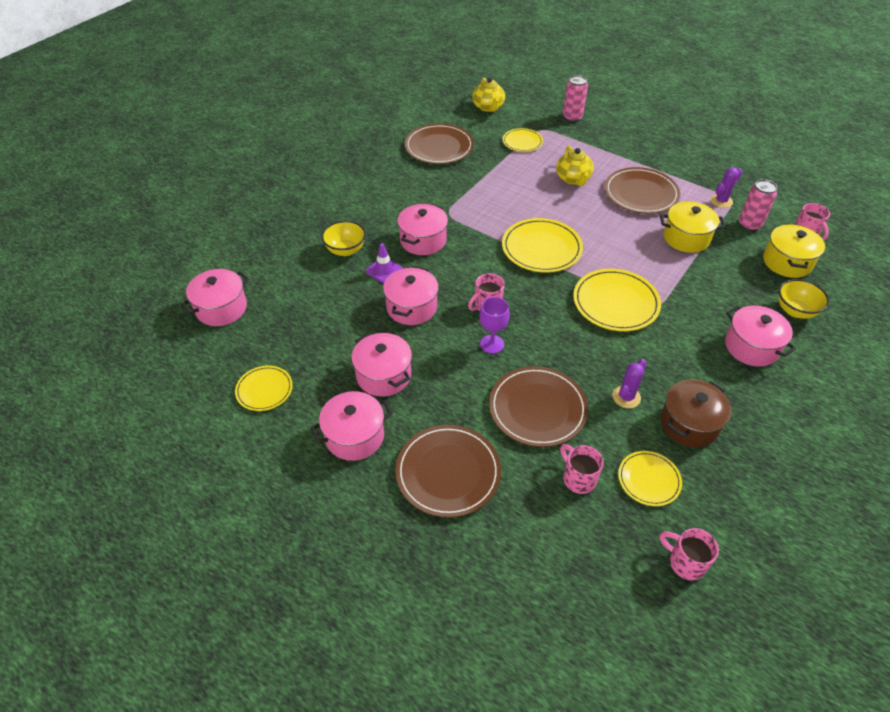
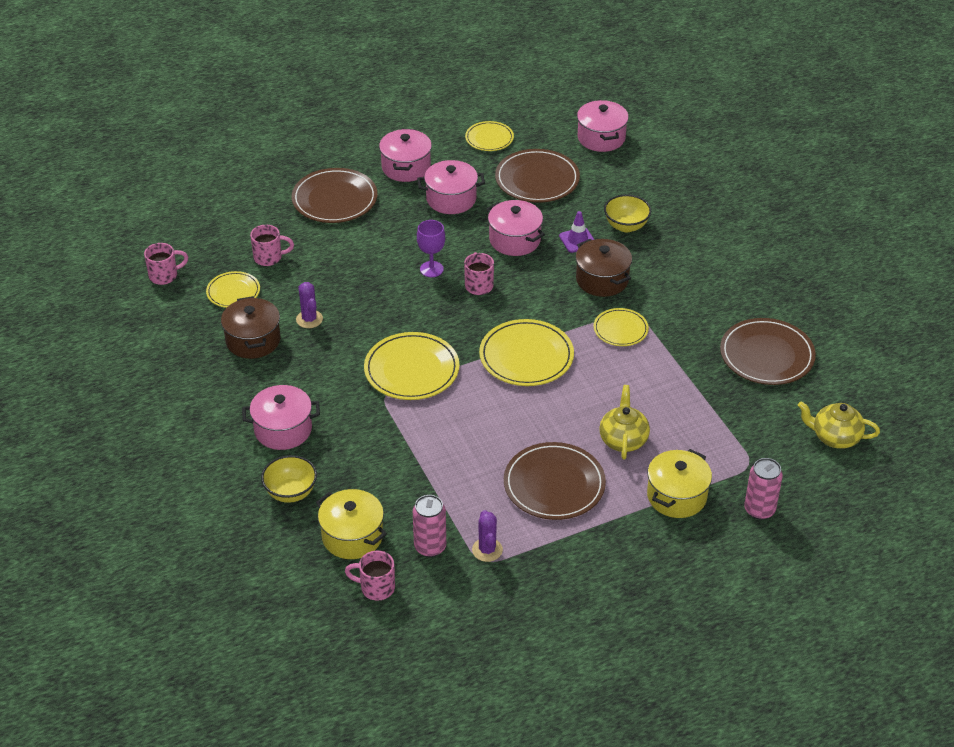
camera: 120 degrees right, 5 degrees down
pink pot [397,204,448,255] -> brown pot [576,239,632,297]
brown plate [489,366,588,447] -> brown plate moved to [495,149,580,203]
yellow plate [503,128,543,152] -> yellow plate moved to [594,308,649,346]
yellow teapot [556,146,594,186] -> yellow teapot turned 75 degrees clockwise [599,385,650,459]
yellow pot [660,201,725,253] -> yellow pot moved to [647,449,712,518]

